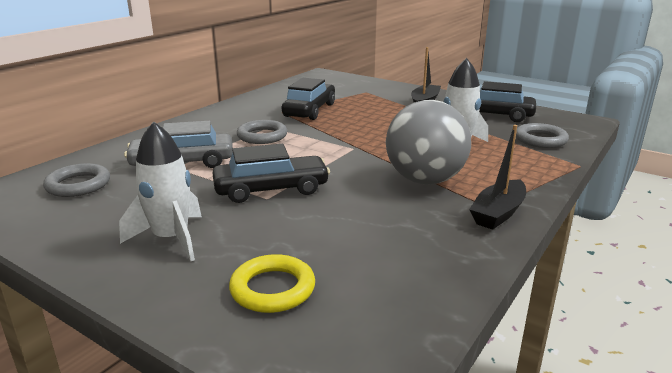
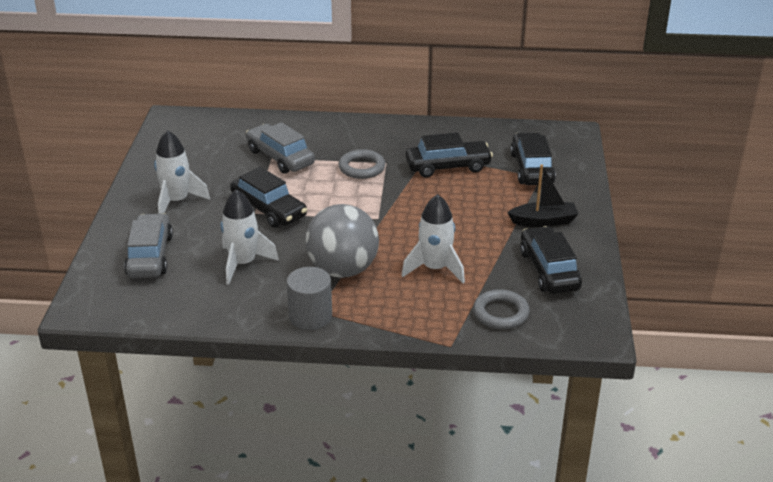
camera: 60 degrees right, 10 degrees up
grey ring [43,163,110,197] -> none
yellow ring [229,254,315,313] -> grey car [124,213,173,278]
black boat [469,125,526,230] -> grey cylinder [287,267,332,330]
none -> white rocket [220,189,279,285]
none -> black car [510,132,556,185]

